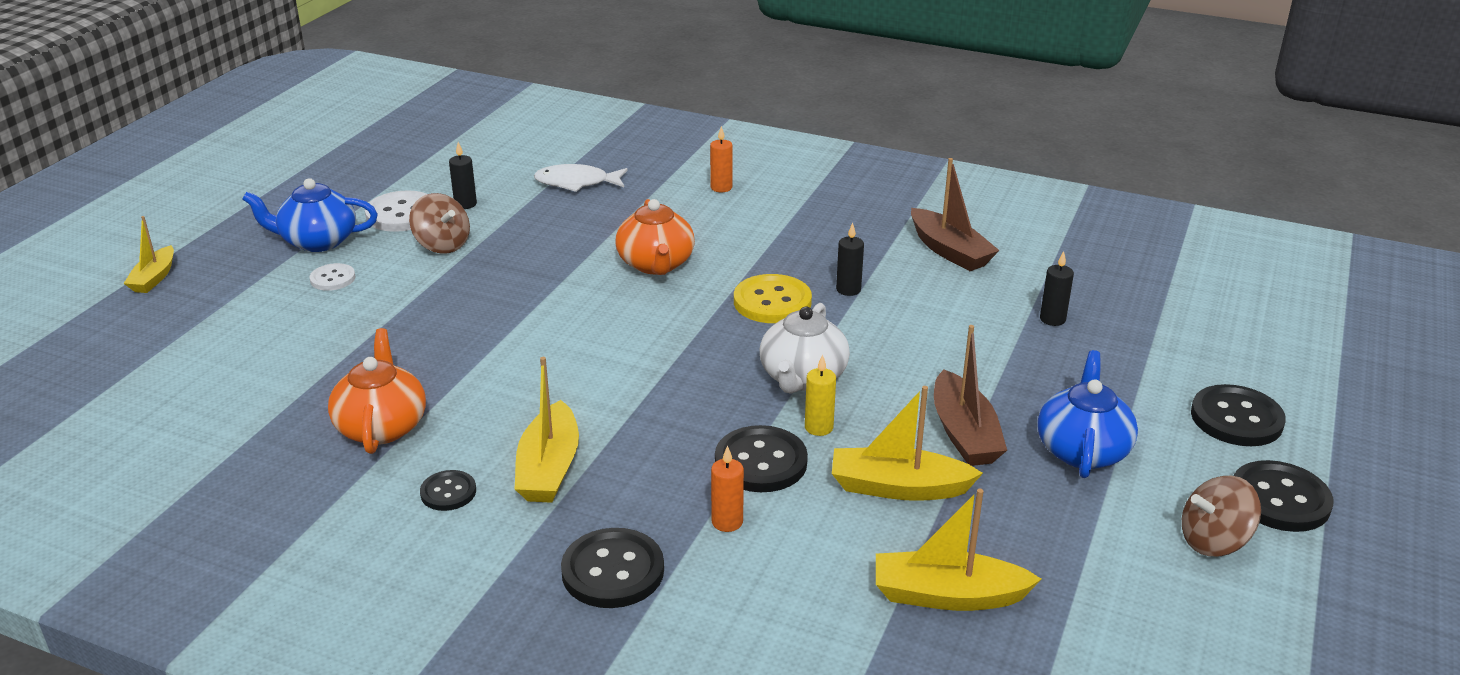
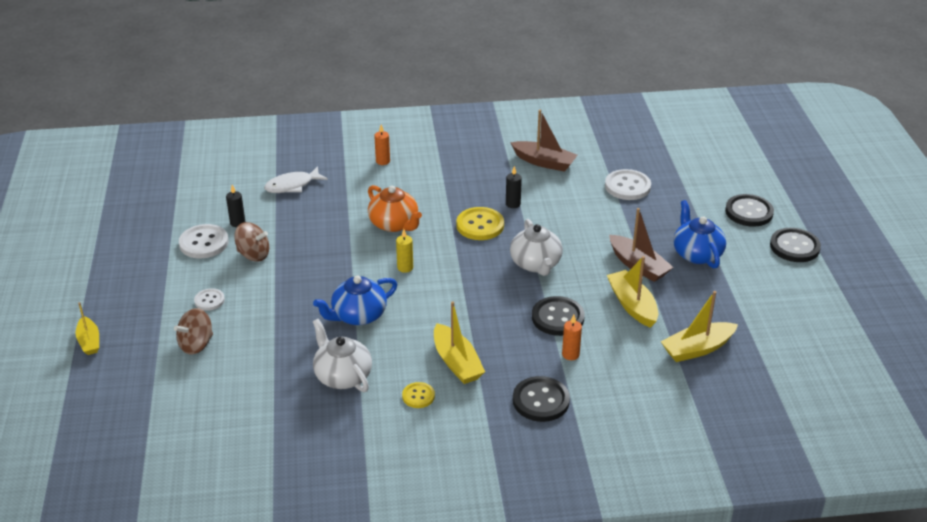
camera: 30 degrees left, 5 degrees up
blue teapot [242,178,378,252] -> blue teapot moved to [313,276,397,325]
orange teapot [328,328,426,454] -> white teapot [313,319,372,392]
black button [420,470,476,511] -> yellow button [402,382,435,408]
yellow candle [805,354,836,436] -> yellow candle moved to [396,229,413,273]
yellow boat [832,386,983,501] -> yellow boat turned 90 degrees clockwise [607,256,659,328]
black candle [1040,251,1074,326] -> white button [605,169,651,200]
brown spinning top [1182,476,1261,556] -> brown spinning top moved to [174,308,213,355]

